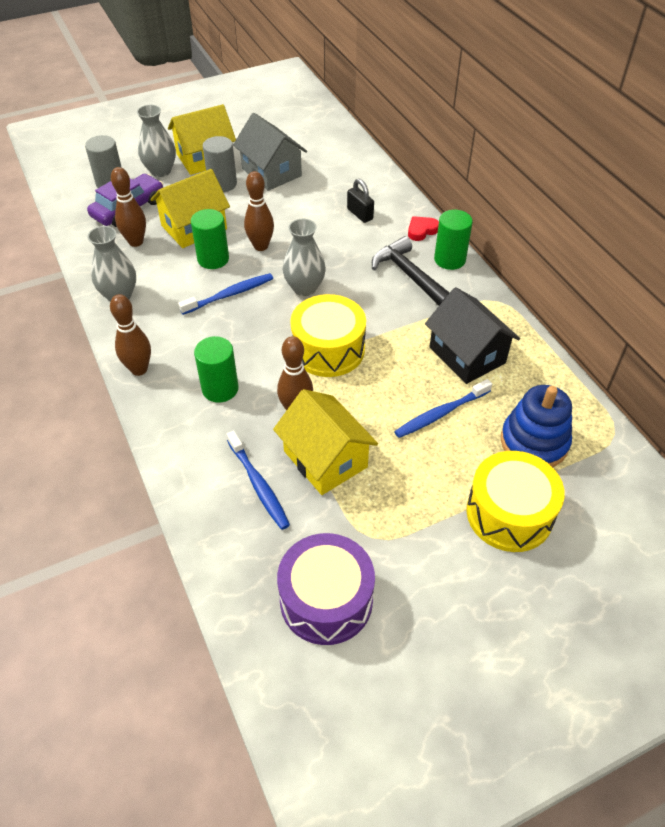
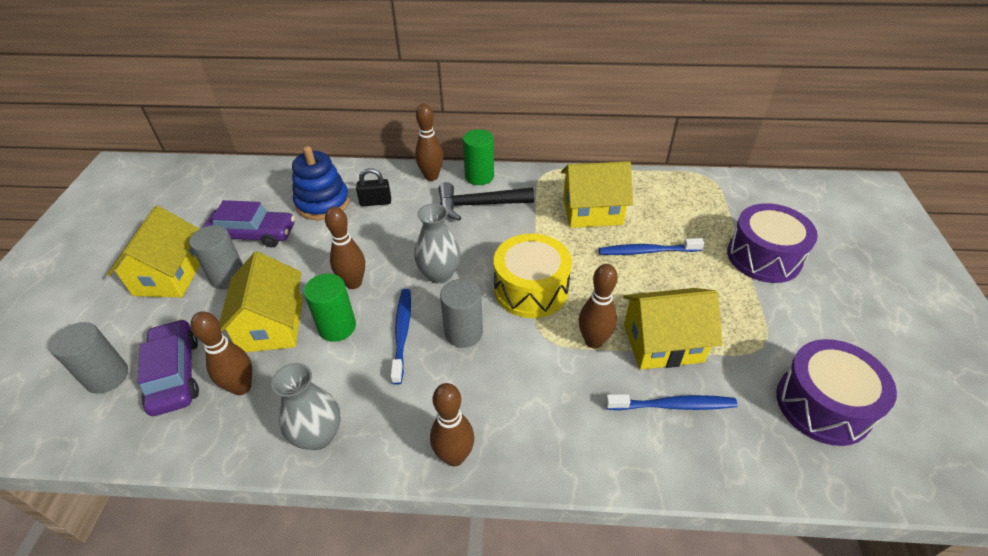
camera: 60 degrees left, 5 degrees down
grey vase [137,105,176,177] -> none
green cylinder [194,336,239,403] -> none
grey house [233,113,307,191] -> purple car [203,200,295,248]
blue toothbrush [394,379,492,438] -> blue toothbrush turned 90 degrees clockwise [599,238,704,255]
red heart [408,216,439,241] -> brown bowling pin [415,104,443,181]
black house [425,287,520,384] -> yellow house [561,161,633,228]
yellow drum [467,451,565,552] -> purple drum [727,203,818,283]
blue stacking toy [501,385,572,467] -> blue stacking toy moved to [292,146,350,220]
none -> grey cylinder [440,279,483,348]

